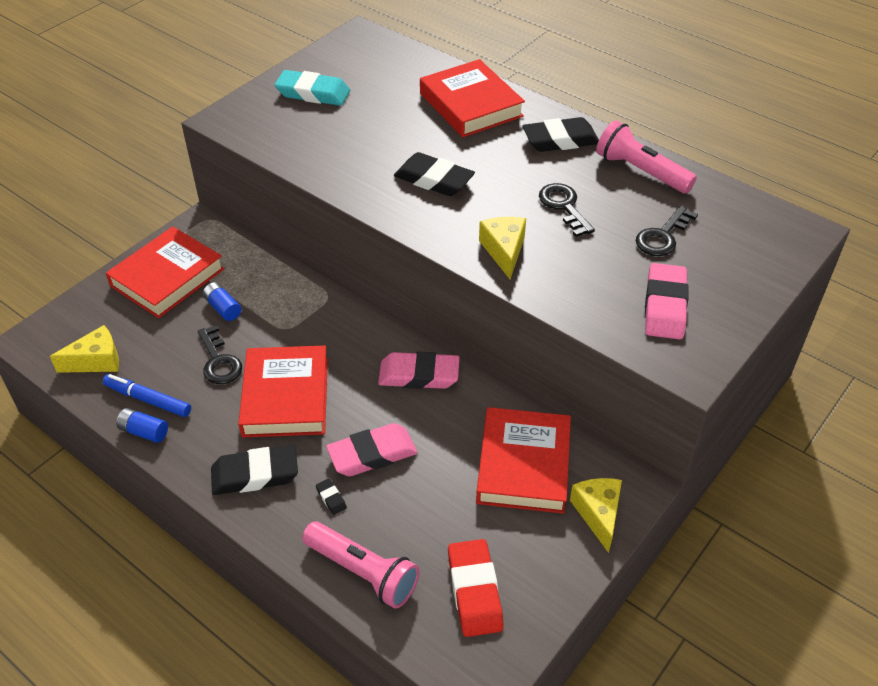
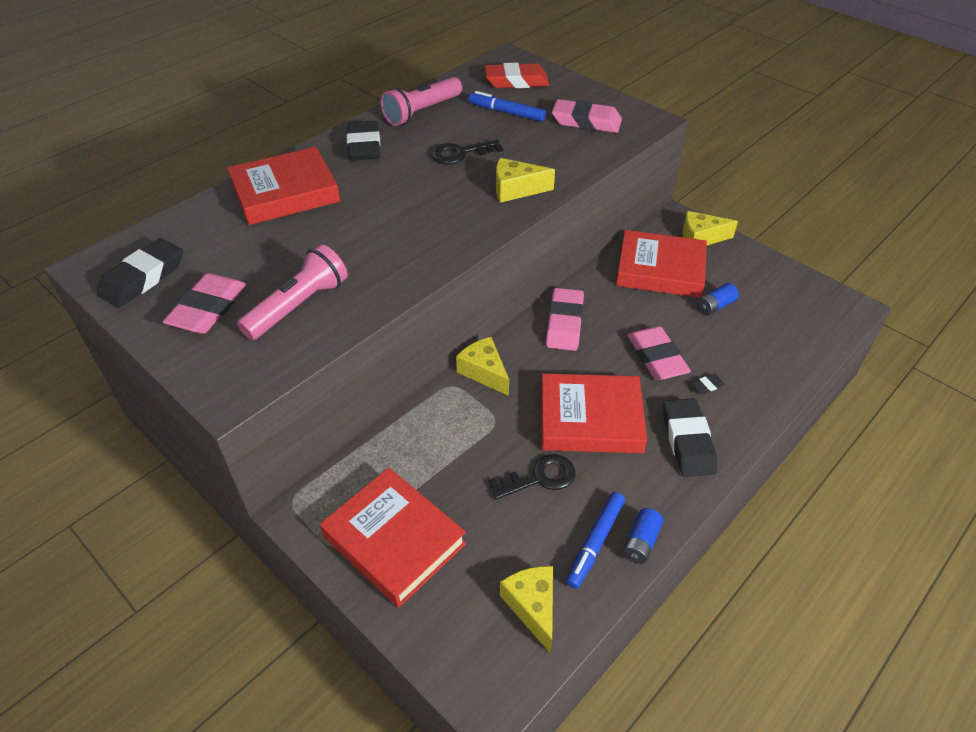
camera: 85 degrees left, 0 degrees up
blue battery [203,282,241,321] -> blue battery moved to [697,283,739,316]
turquoise eraser [275,70,350,106] -> pink eraser [163,273,246,334]
pink flashlight [302,521,420,609] -> pink flashlight moved to [237,244,348,340]
black eraser [394,152,475,196] -> black eraser moved to [97,238,183,308]
red eraser [448,539,504,637] -> red eraser moved to [485,63,549,88]
black key [636,206,698,256] -> blue marker [469,91,546,122]
none -> yellow cheese [456,337,509,396]

